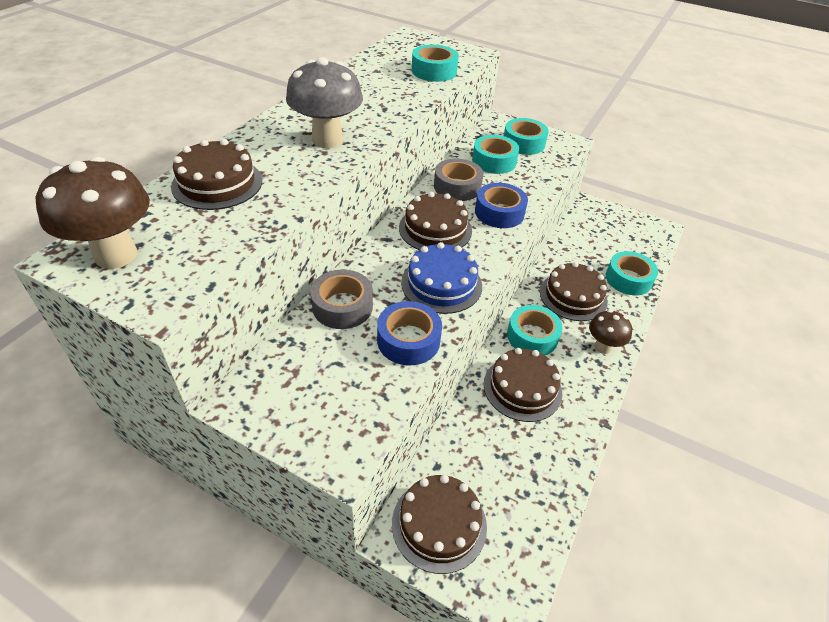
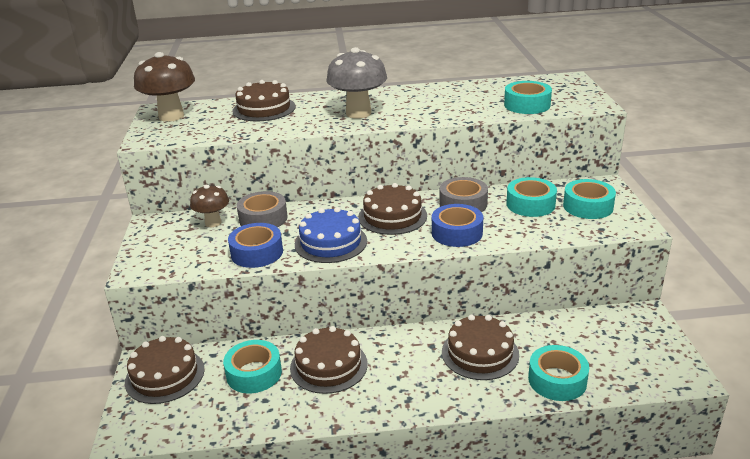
camera: 60 degrees right, 15 degrees down
turquoise tape [507,305,563,355] -> turquoise tape moved to [223,340,282,393]
brown mushroom [589,310,632,354] -> brown mushroom moved to [190,185,229,227]

